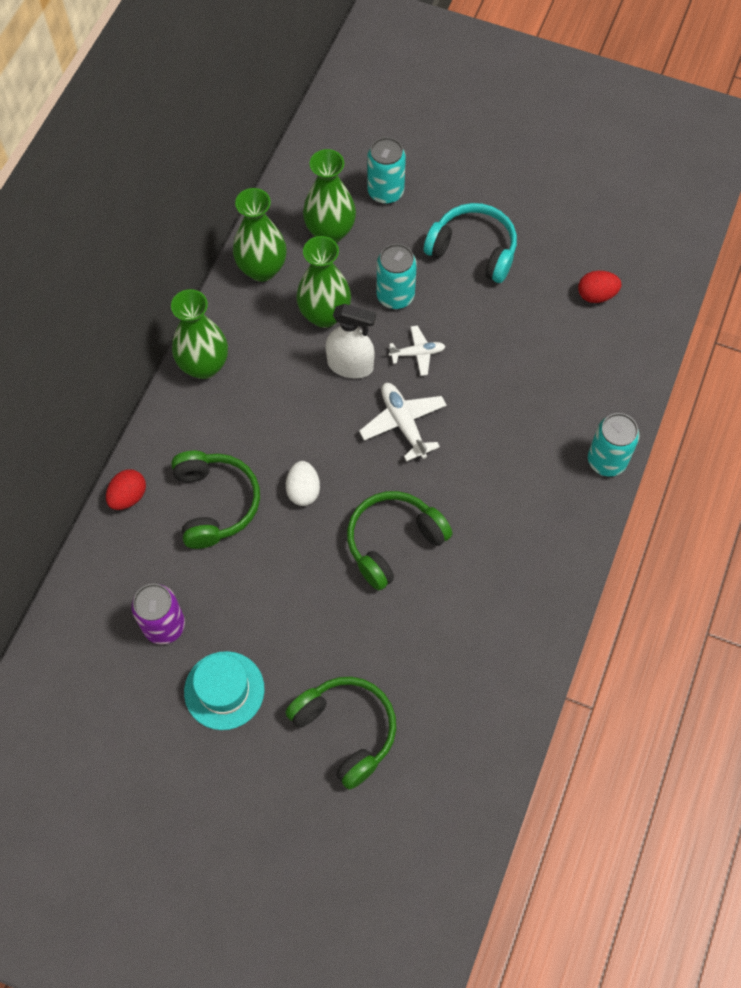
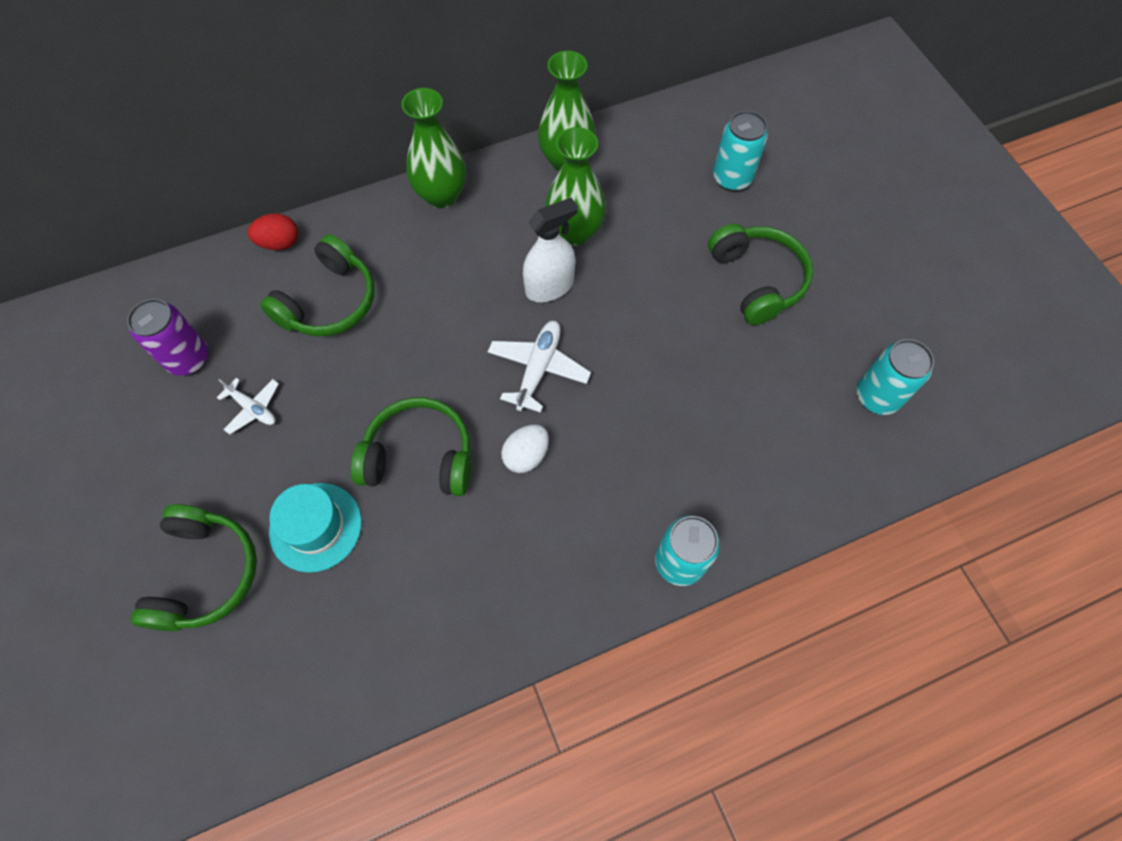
camera: 45 degrees right, 0 degrees up
turquoise hat [184,651,265,730] -> turquoise hat moved to [269,483,362,573]
white egg [286,461,320,506] -> white egg moved to [501,424,549,473]
green vase [303,149,356,243] -> none
white spray bottle [326,304,376,378] -> white spray bottle turned 90 degrees counterclockwise [523,198,578,302]
turquoise can [377,244,417,309] -> turquoise can moved to [857,339,934,415]
white plane [389,325,445,376] -> white plane moved to [217,378,279,434]
turquoise headphones [424,203,517,283] -> green headphones [708,224,813,325]
red egg [578,271,621,303] -> none

